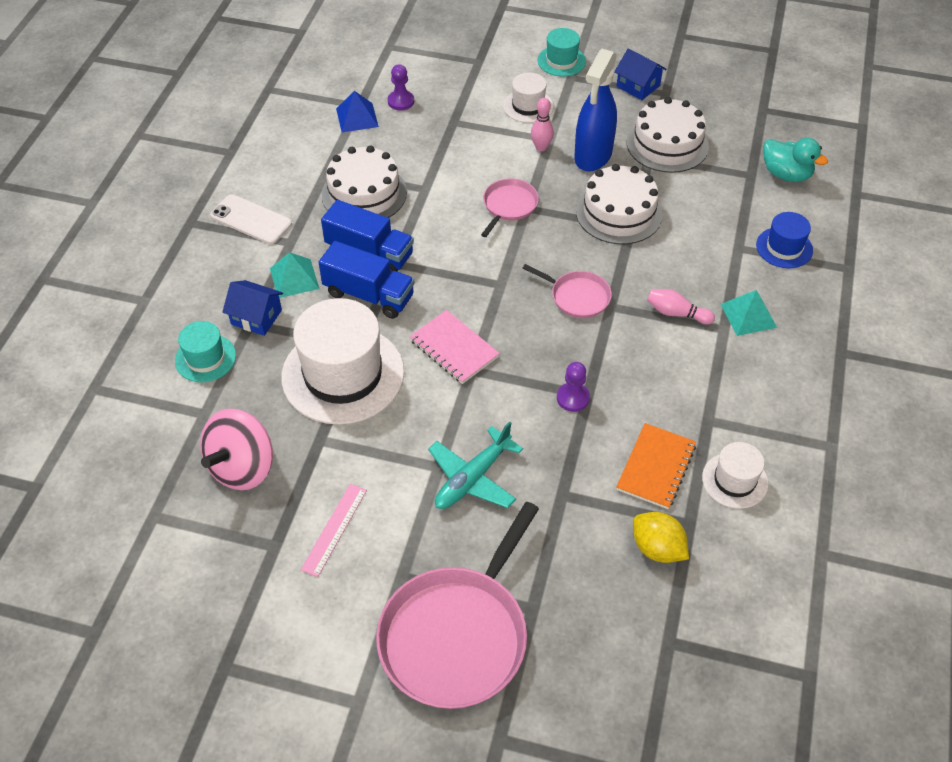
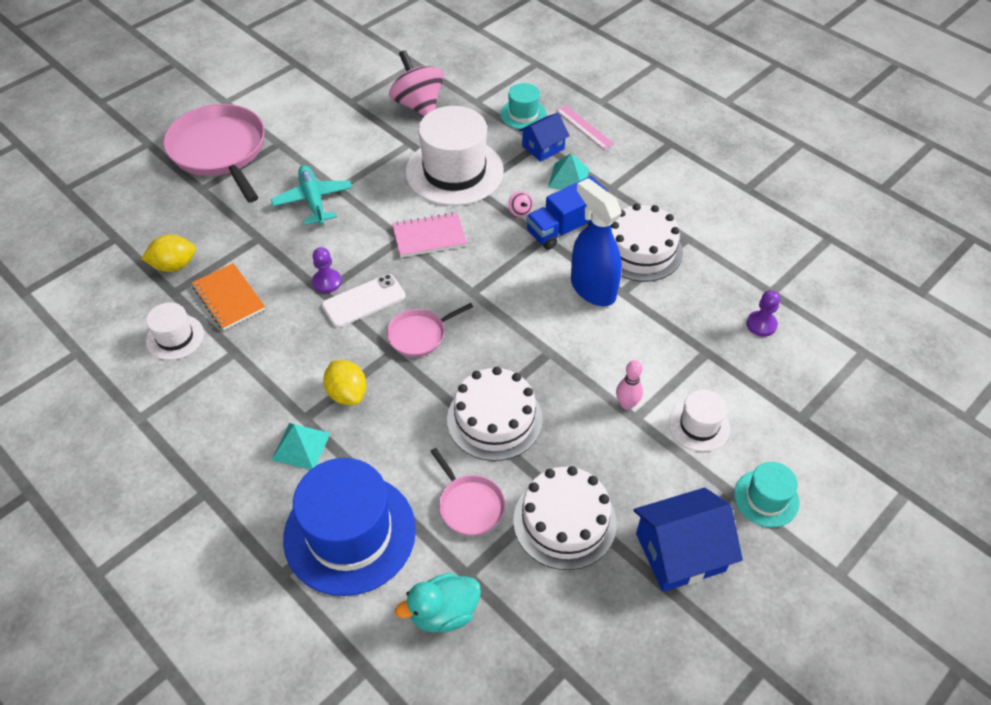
camera: 120 degrees right, 0 degrees up
white phone [210,194,292,244] -> white phone moved to [322,274,406,328]
pink ruler [301,484,367,577] -> pink ruler moved to [556,105,614,149]
blue truck [318,241,415,319] -> pink spinning top [508,191,533,217]
blue pyramid [336,91,379,132] -> none
pink pan [481,178,539,237] -> pink pan moved to [430,448,505,536]
blue spray bottle [574,49,617,172] -> blue spray bottle moved to [571,178,622,306]
blue house [614,48,667,100] -> blue house [634,488,743,592], size x1.59
pink bowling pin [647,289,715,324] -> yellow lemon [323,360,366,405]
blue hat [756,212,813,268] -> blue hat [283,458,416,596], size x2.00

